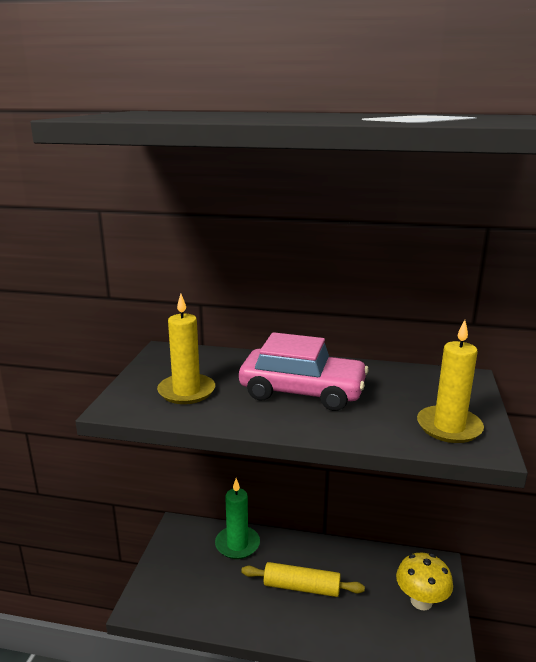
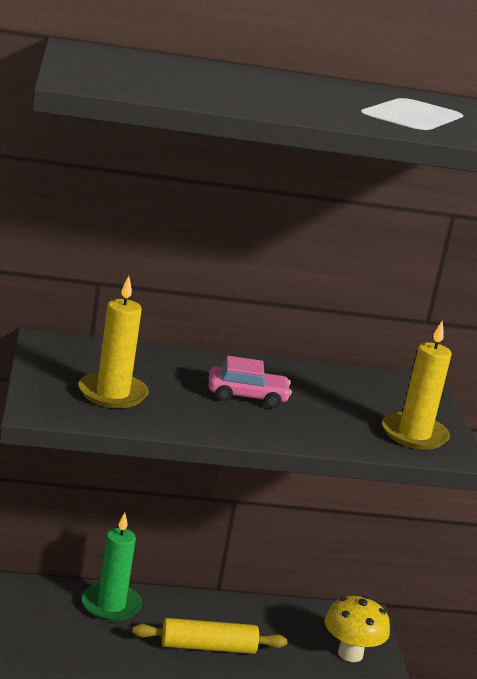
camera: 20 degrees left, 0 degrees up
pink car [239,332,369,411] -> pink car [209,356,292,408], size x0.57

